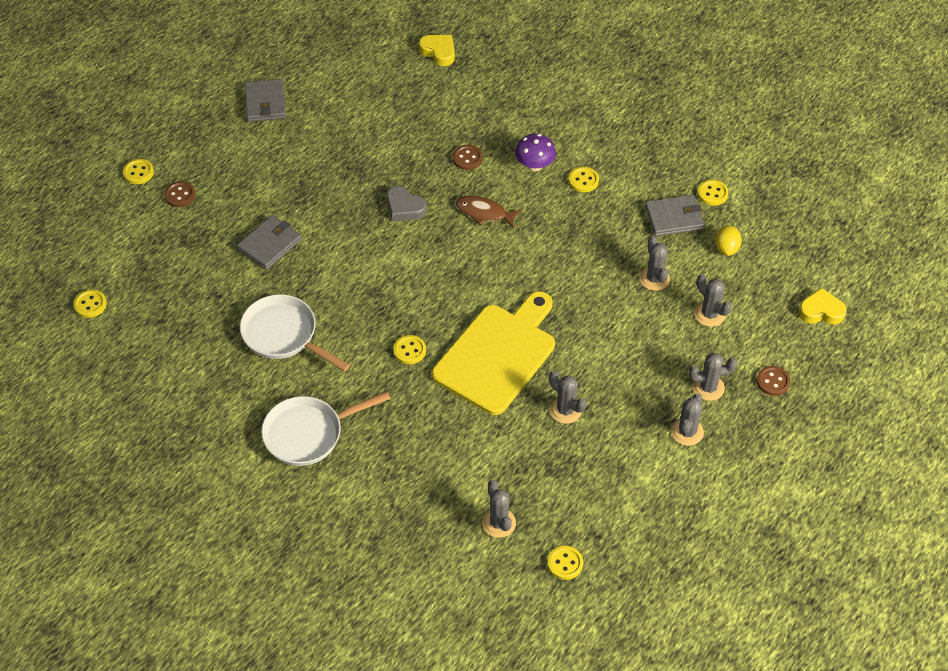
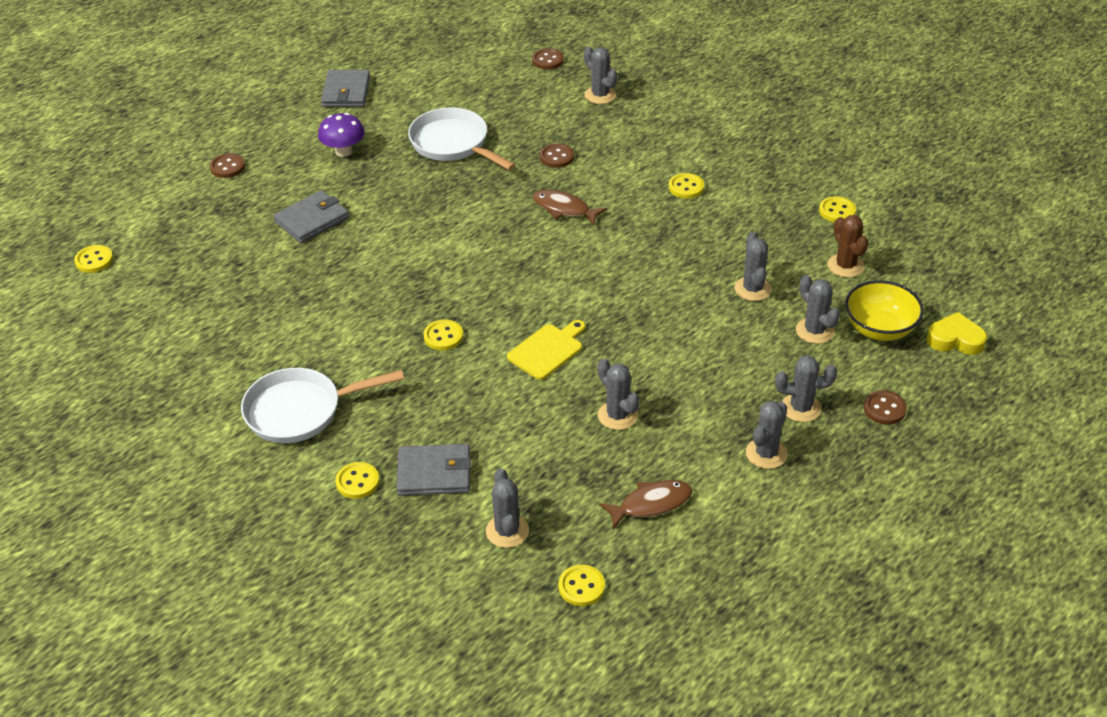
camera: 10 degrees right, 10 degrees down
yellow button [123,159,154,184] -> yellow button moved to [335,462,379,499]
white pan [240,294,350,371] -> white pan moved to [408,108,516,170]
grey heart [387,186,427,221] -> none
yellow heart [419,35,455,66] -> brown button [532,48,564,70]
yellow cutting board [432,291,555,415] -> yellow cutting board [507,320,586,380], size x0.48
purple mushroom [515,134,556,171] -> purple mushroom moved to [318,113,365,157]
grey wallet [645,195,705,236] -> grey wallet moved to [396,444,471,496]
yellow lemon [715,225,742,256] -> brown cactus [827,215,869,278]
none -> grey cactus [584,46,617,104]
none -> brown fish [599,480,692,529]
none -> yellow bowl [845,280,924,341]

